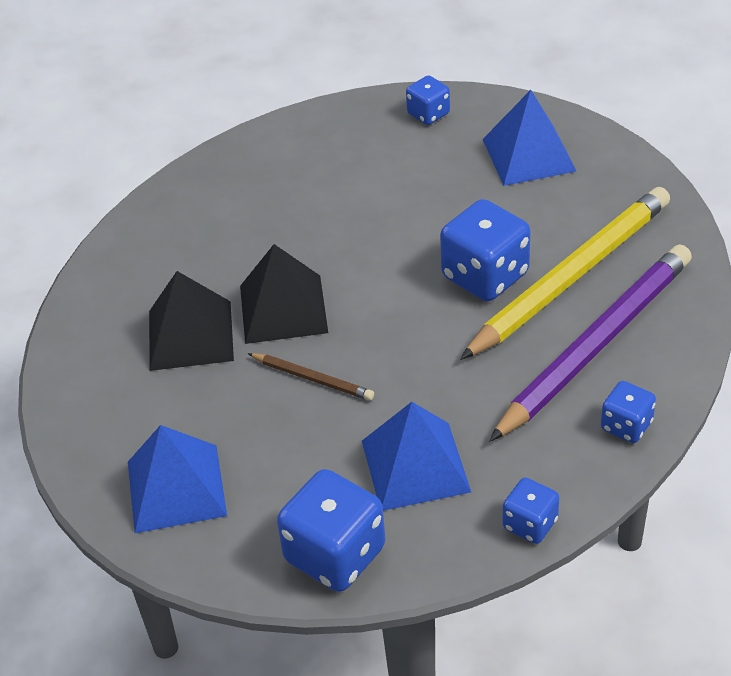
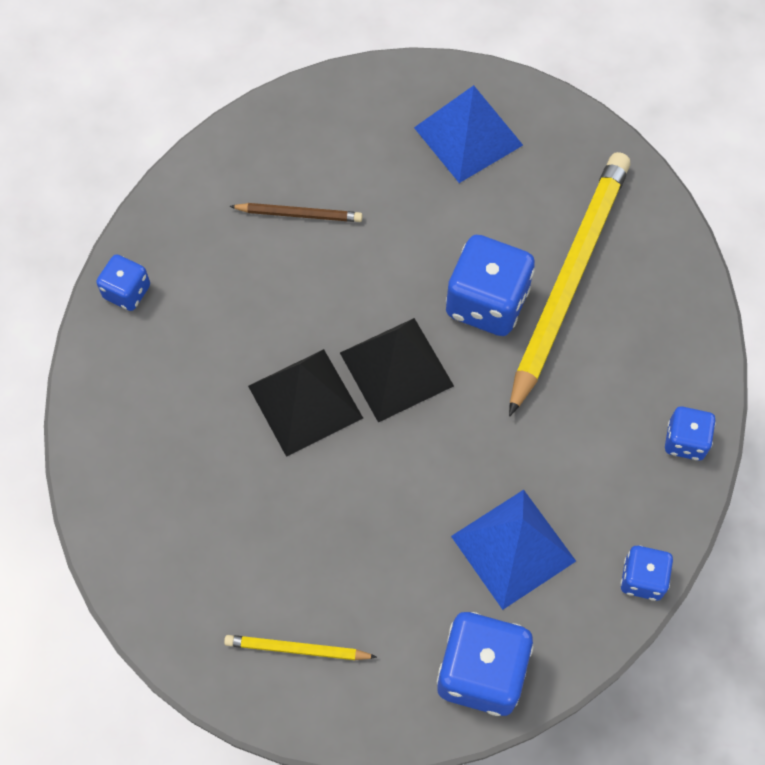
camera: 25 degrees left, 20 degrees up
blue pyramid [128,425,227,533] -> yellow pencil [224,635,377,660]
black pyramid [149,271,234,371] -> black pyramid moved to [340,318,454,422]
brown pencil [248,353,374,400] -> brown pencil moved to [229,203,363,222]
blue dice [406,75,450,125] -> blue dice moved to [96,254,150,311]
purple pencil [489,244,692,441] -> none

